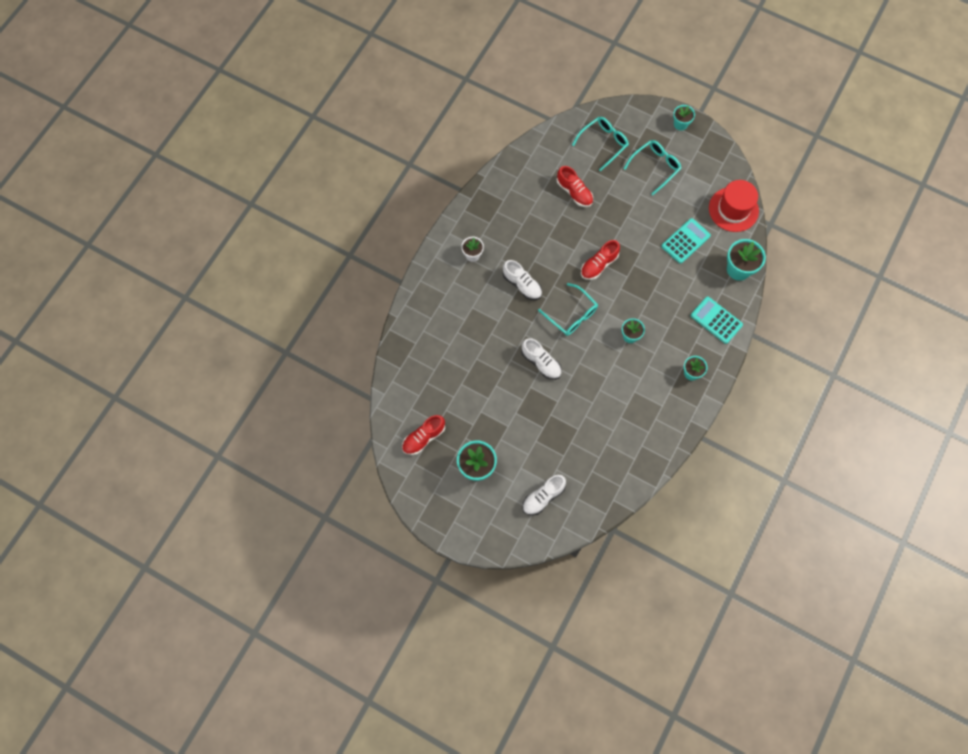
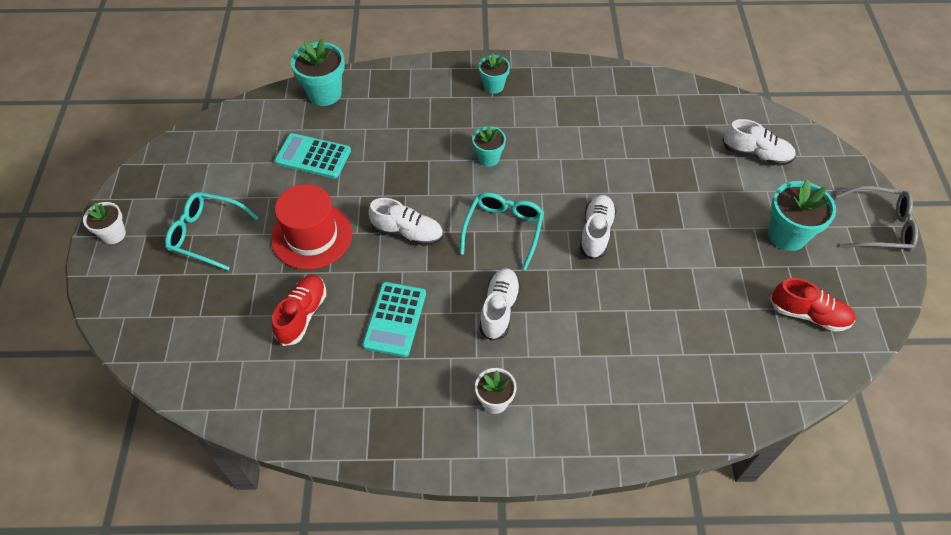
camera: 120 degrees left, 15 degrees down
turquoise glasses [572,117,629,171] -> none
red shoe [581,240,620,280] -> white shoe [368,198,443,246]
turquoise flower pot [673,105,695,131] -> white flower pot [83,202,126,244]
turquoise calculator [691,296,743,344] -> turquoise calculator moved to [362,282,426,357]
red hat [709,180,759,232] -> red hat moved to [271,184,352,270]
none -> grey glasses [836,186,918,252]

